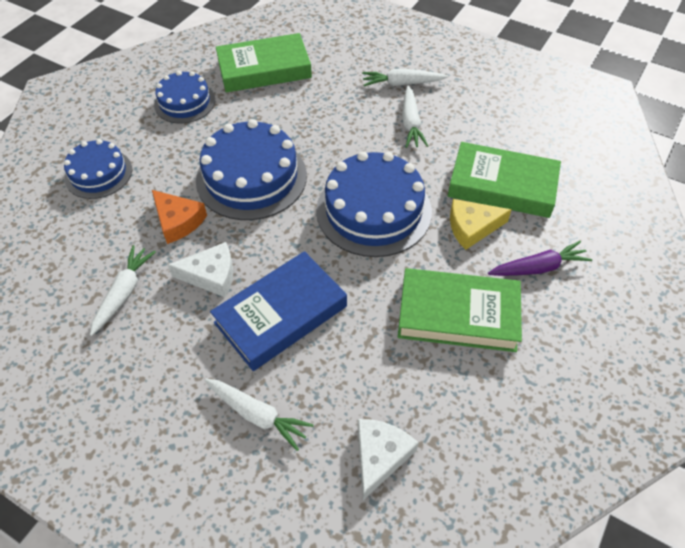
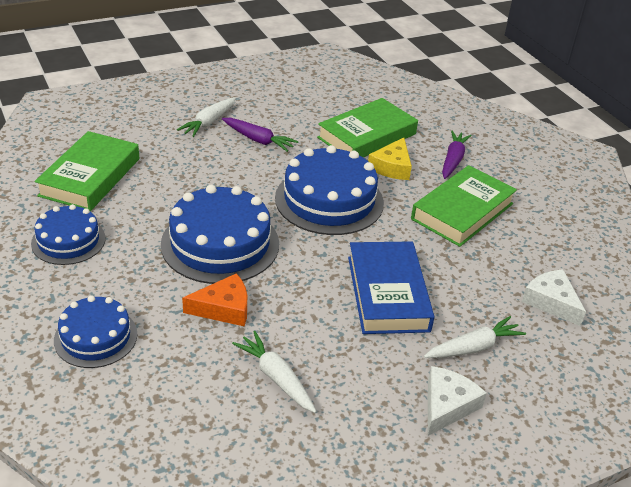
camera: 60 degrees left, 15 degrees down
white cheese [168,242,233,297] -> white cheese moved to [428,366,487,436]
white carrot [402,86,428,148] -> purple carrot [222,118,298,152]

